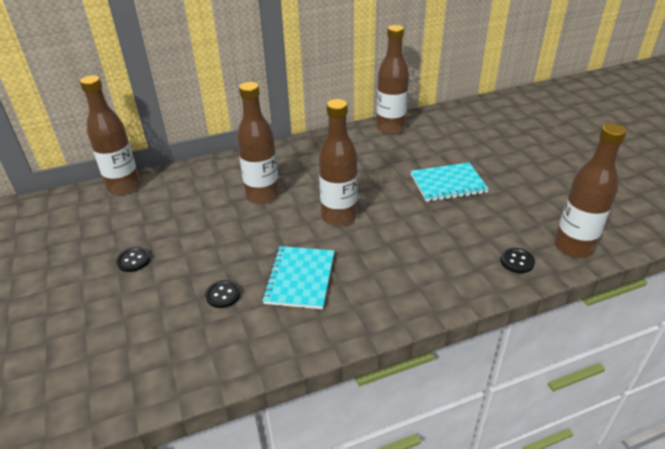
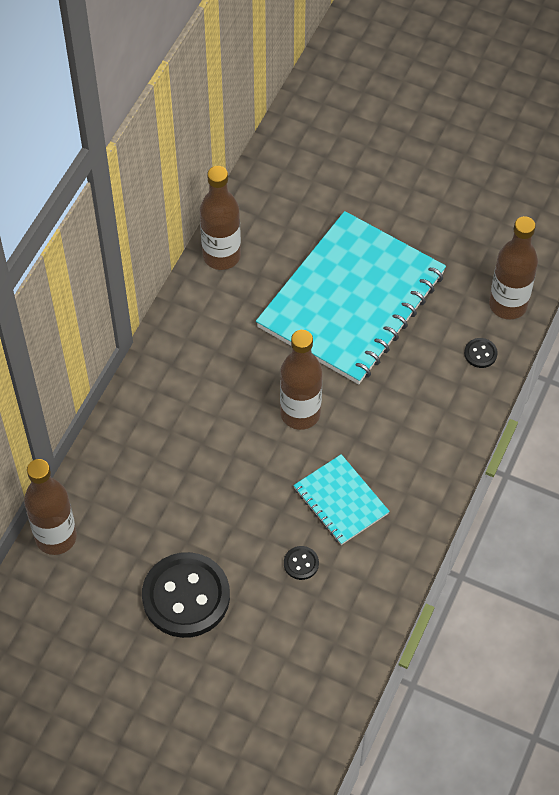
camera: 45 degrees left, 20 degrees up
black button [116,247,150,272] -> black button [142,552,230,638], size x2.46
brown bottle [237,82,279,204] -> none
turquoise notebook [411,162,489,202] -> turquoise notebook [256,211,446,384], size x2.16

